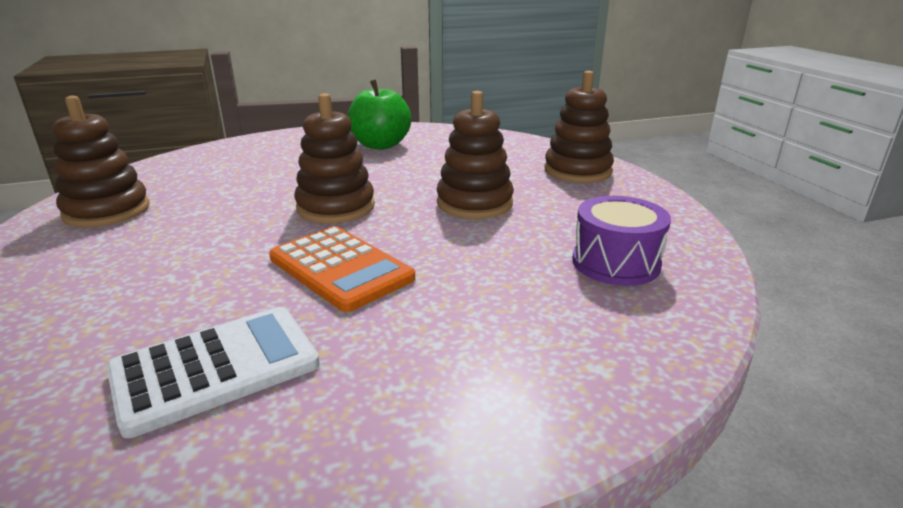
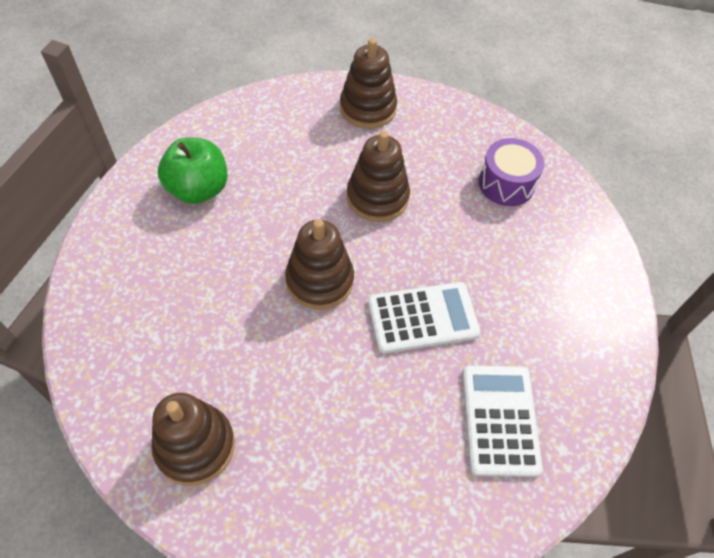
camera: 60 degrees left, 30 degrees up
orange calculator [269,226,415,312] -> white calculator [368,282,481,353]

